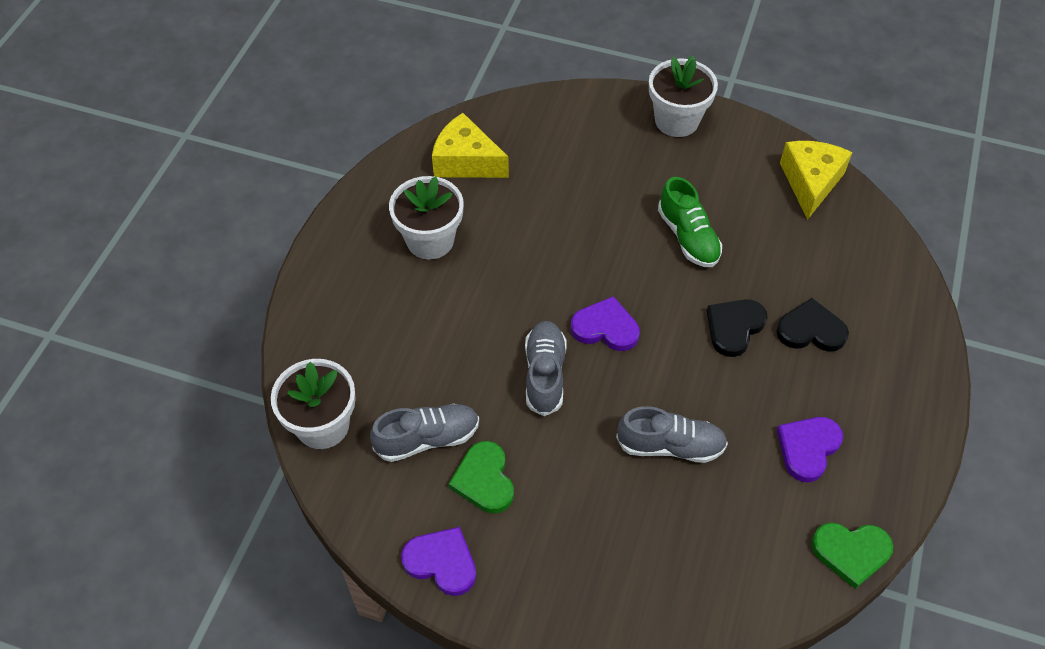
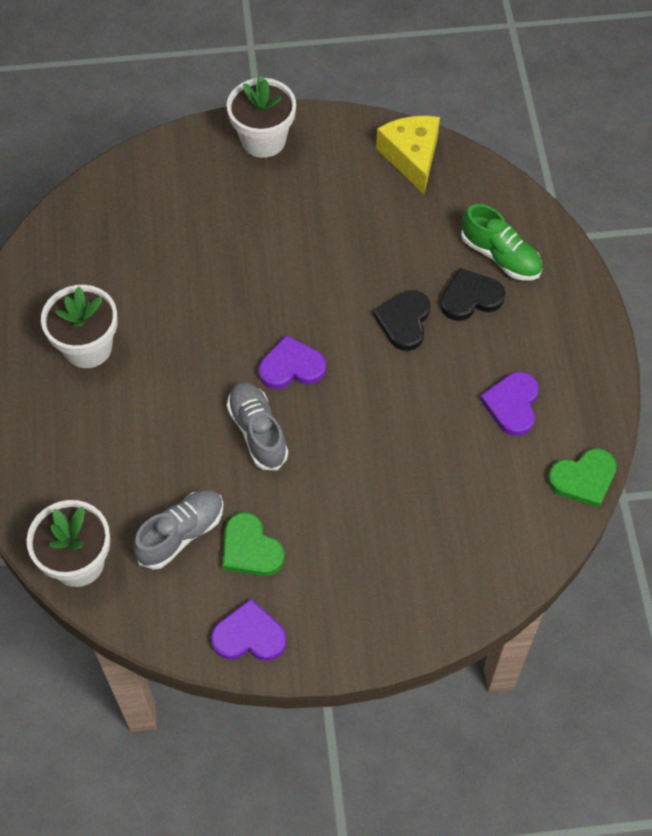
camera: 25 degrees left, 5 degrees up
yellow cheese [432,113,509,178] -> none
grey shoe [616,406,728,463] -> none
green shoe [658,177,722,267] -> green shoe moved to [461,204,542,281]

